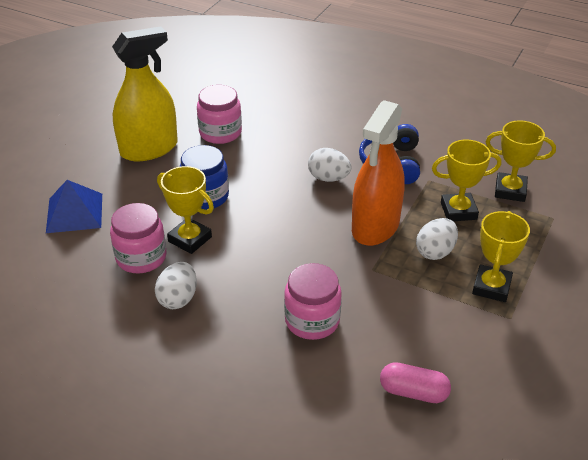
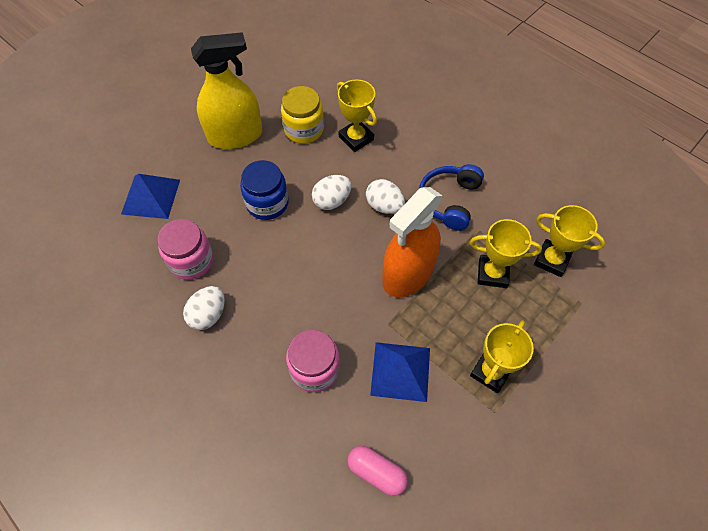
camera: 15 degrees right, 20 degrees up
yellow trophy [157,166,214,254] -> yellow trophy moved to [337,79,377,152]
pink jar [197,85,242,144] -> yellow jar [281,86,324,144]
white egg [416,218,458,260] -> white egg moved to [312,175,351,210]
none -> blue pyramid [370,342,430,402]

